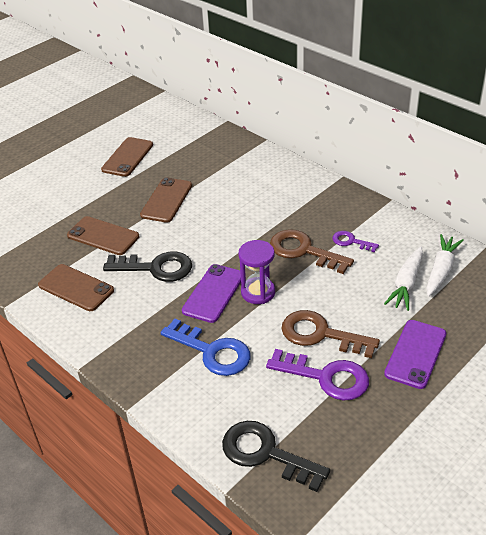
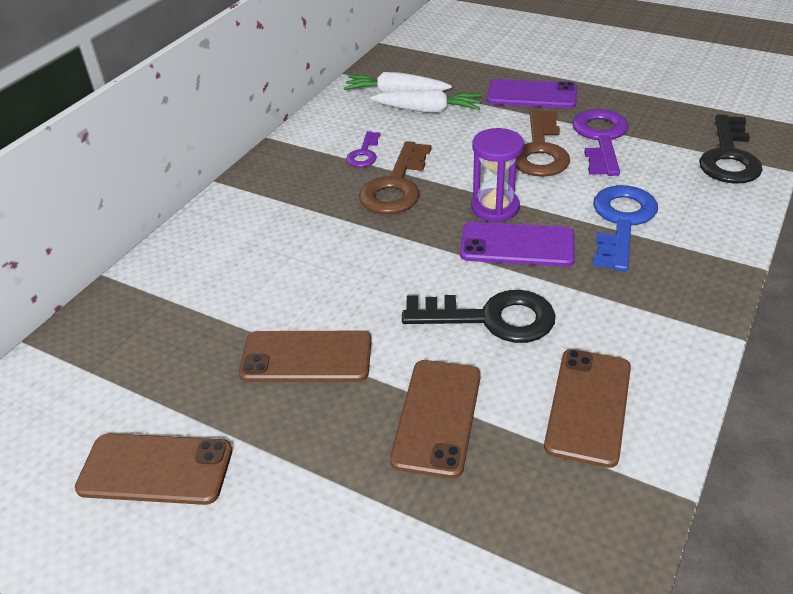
camera: 105 degrees left, 0 degrees up
black key [103,252,192,282] -> black key turned 105 degrees clockwise [402,290,556,343]

